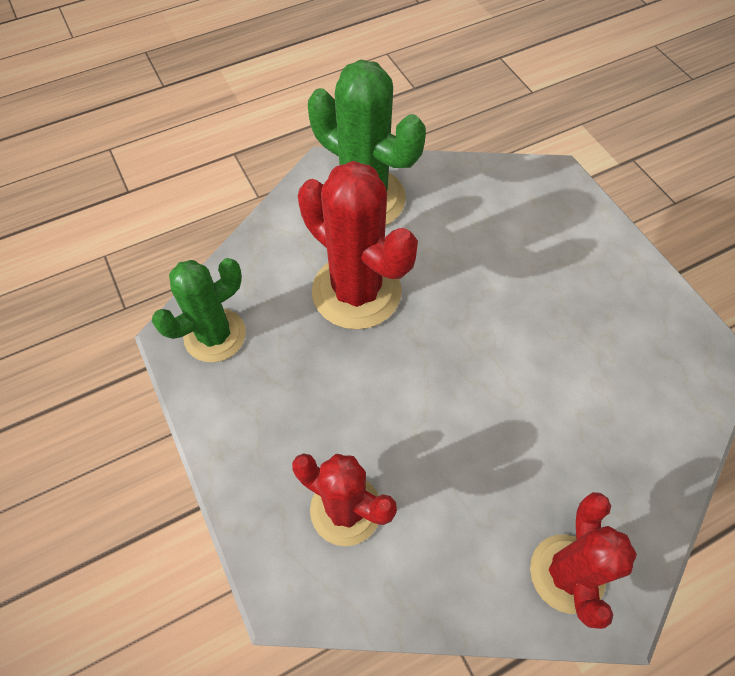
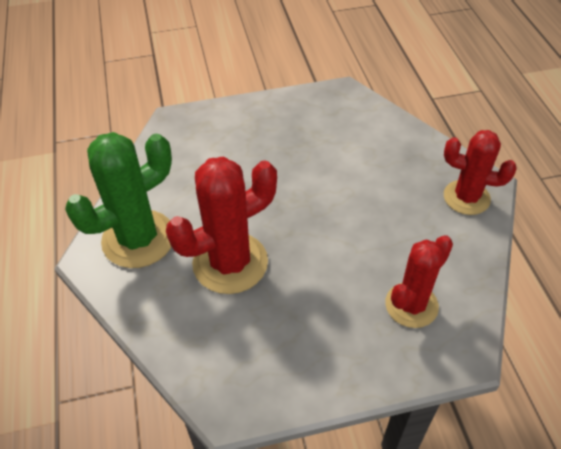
camera: 75 degrees left, 10 degrees down
green cactus [152,258,246,362] -> none

